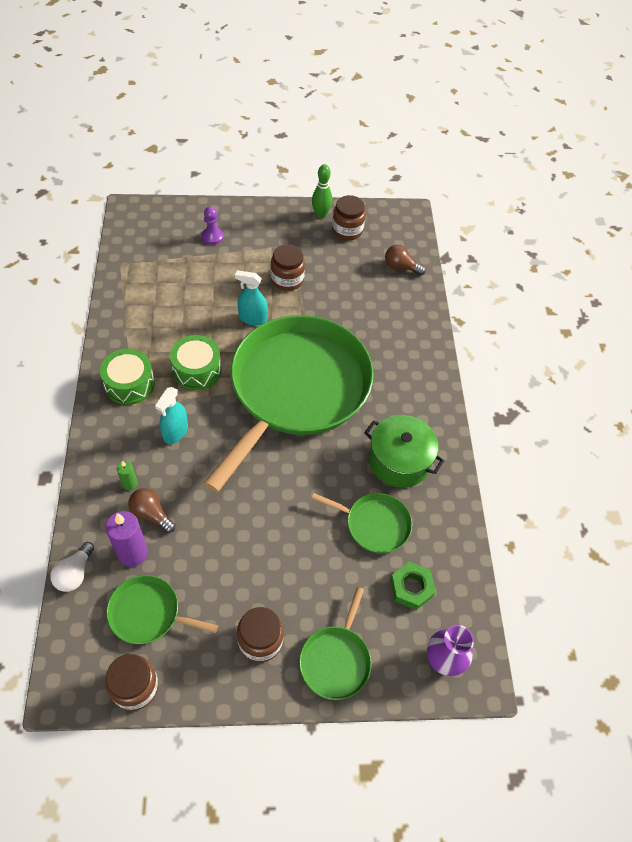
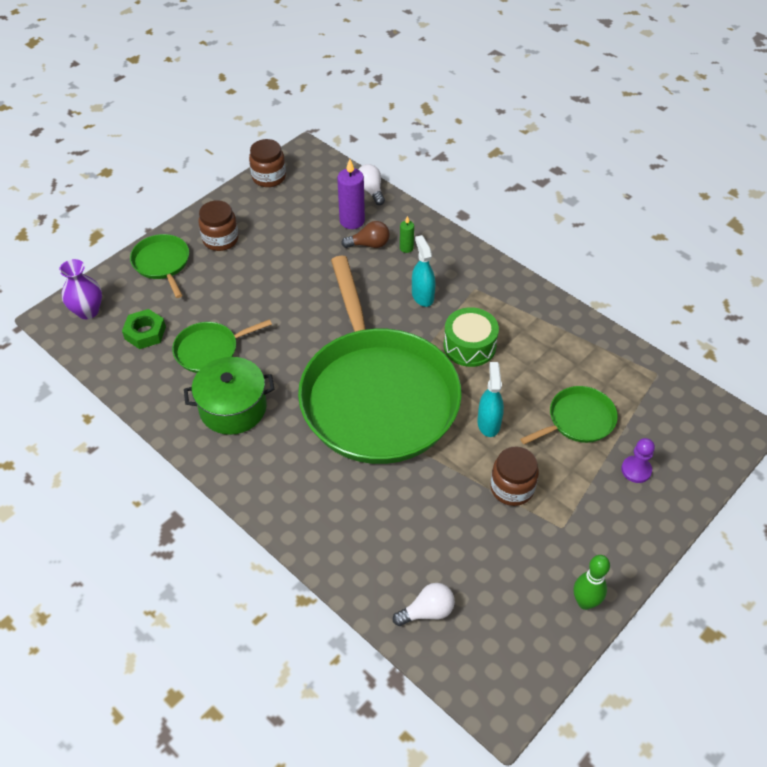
camera: 140 degrees right, 5 degrees down
green drum [100,349,155,405] -> none
green pan [106,575,218,644] -> green pan moved to [520,386,618,444]
turquoise spray bottle [235,270,268,325] -> turquoise spray bottle turned 60 degrees counterclockwise [478,362,504,437]
brown jar [332,195,366,240] -> none
brown light bulb [385,245,426,276] -> white light bulb [393,583,455,626]

